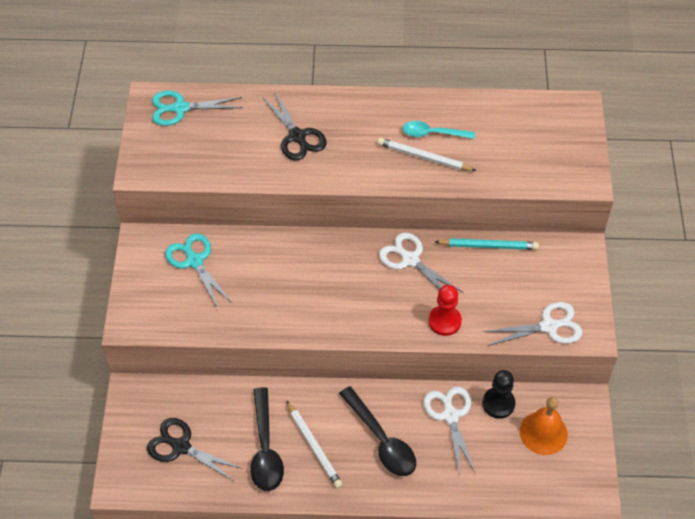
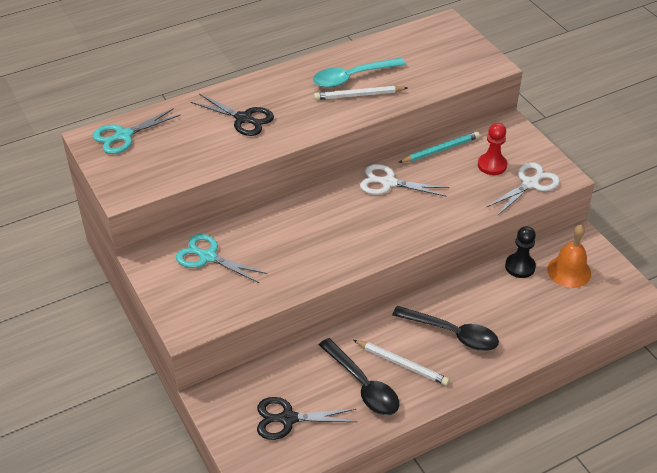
camera: 30 degrees left, 10 degrees down
turquoise spoon [403,121,475,139] -> turquoise spoon [313,58,406,88], size x1.51
white scissors [423,386,476,475] -> none
red pawn [428,285,462,336] -> red pawn moved to [478,123,507,175]

